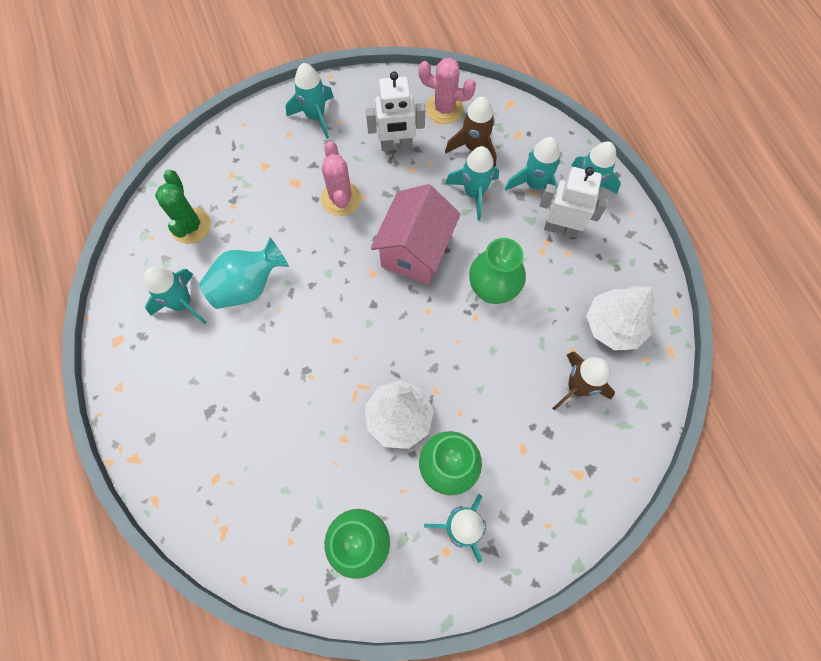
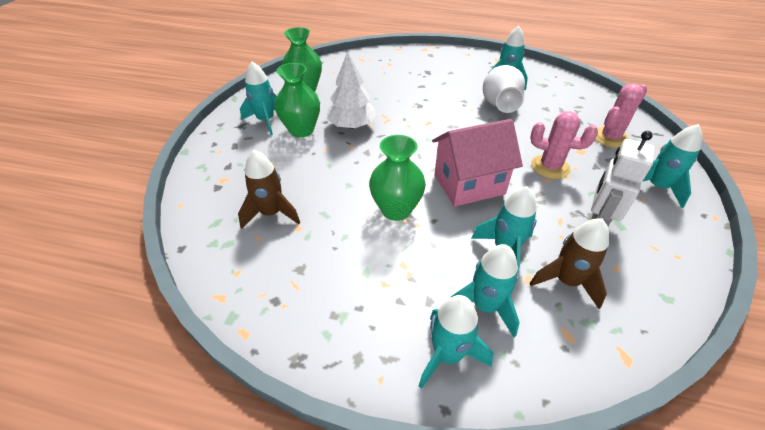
camera: 125 degrees right, 25 degrees down
green cactus [155,170,211,244] -> none
turquoise vase [199,237,289,309] -> white vase [483,65,525,113]
pink house [371,184,460,284] -> pink house turned 75 degrees counterclockwise [432,119,523,207]
pink cactus [418,58,476,124] -> pink cactus moved to [595,84,647,148]
white robot [540,167,609,238] -> none
white tree [586,286,654,350] -> none

